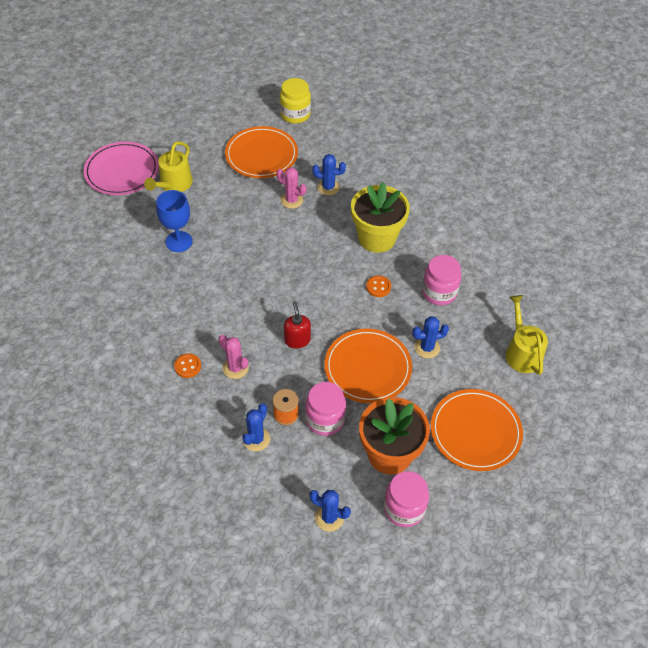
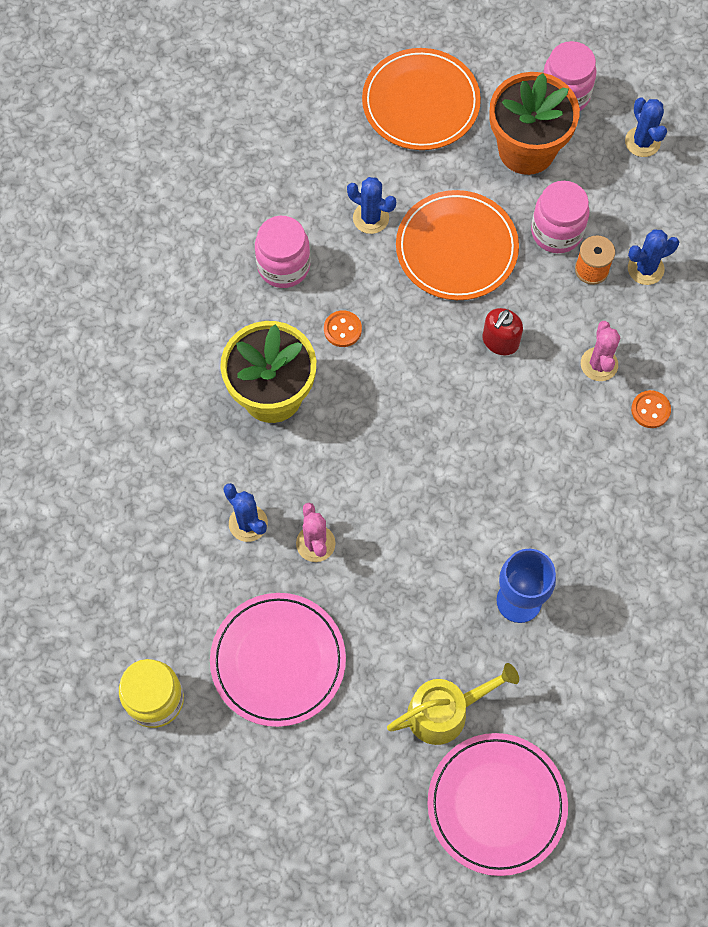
camera: 135 degrees left, 15 degrees up
orange plate [225,126,298,178] -> pink plate [210,593,346,727]
yellow watering can [506,295,548,375] -> none

